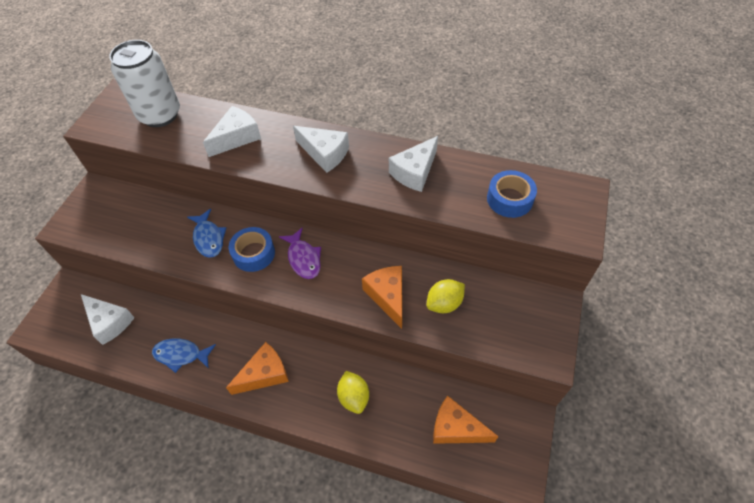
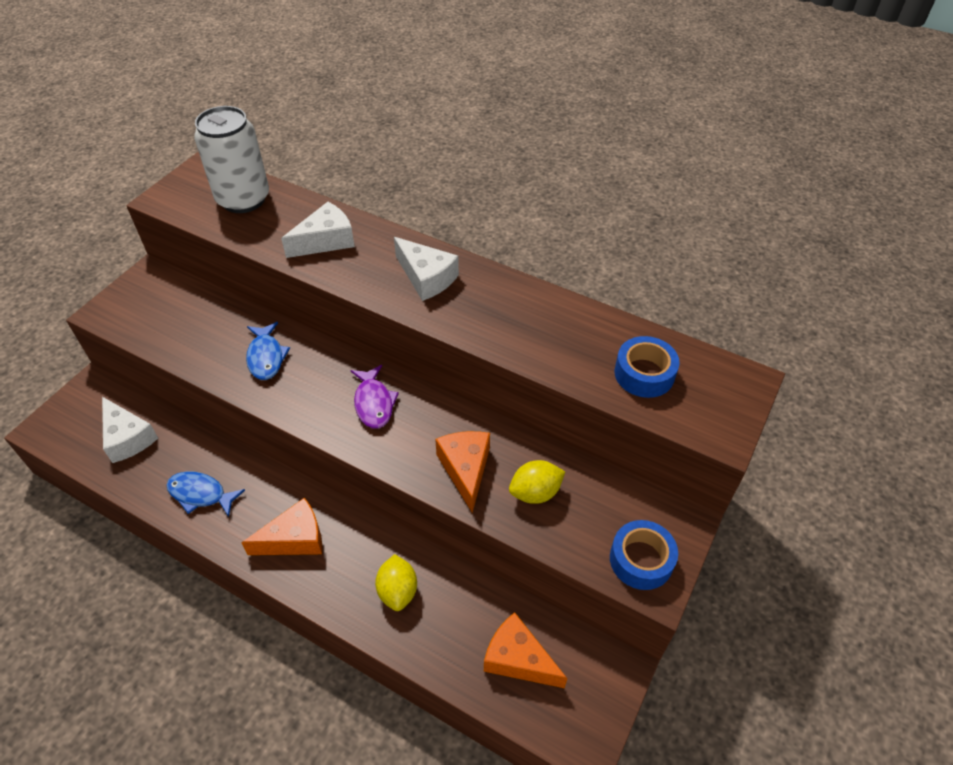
camera: 10 degrees right, 5 degrees down
blue tape [229,227,275,272] -> blue tape moved to [610,520,678,590]
white cheese [389,136,438,192] -> none

